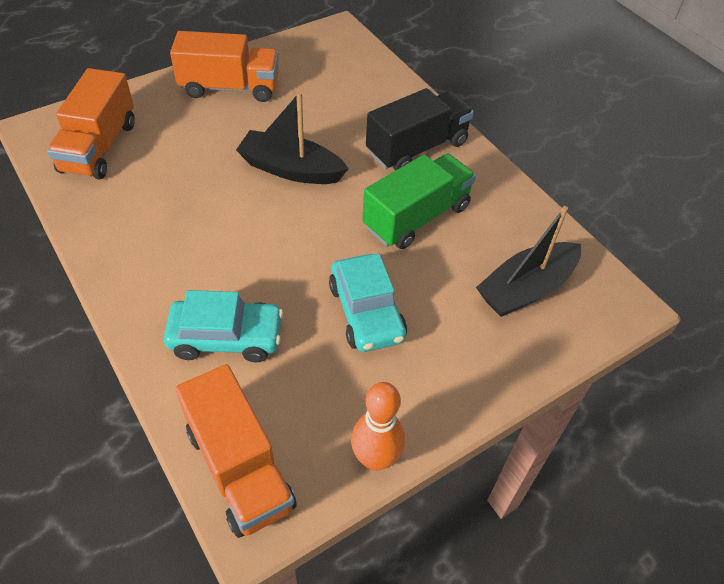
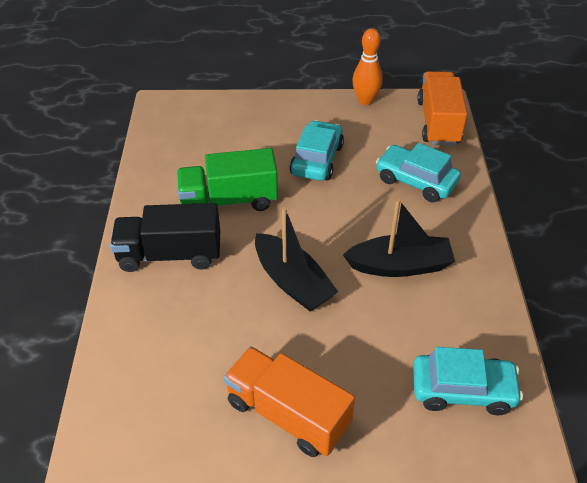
camera: 145 degrees left, 5 degrees down
orange truck [47,68,135,179] -> turquoise car [413,347,523,415]
black boat [476,206,581,317] -> black boat moved to [343,199,455,277]

